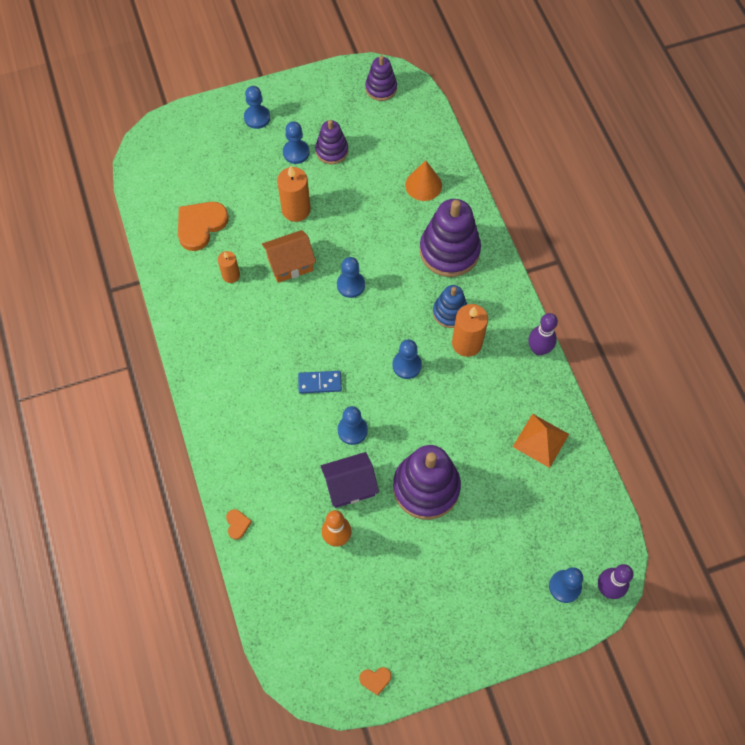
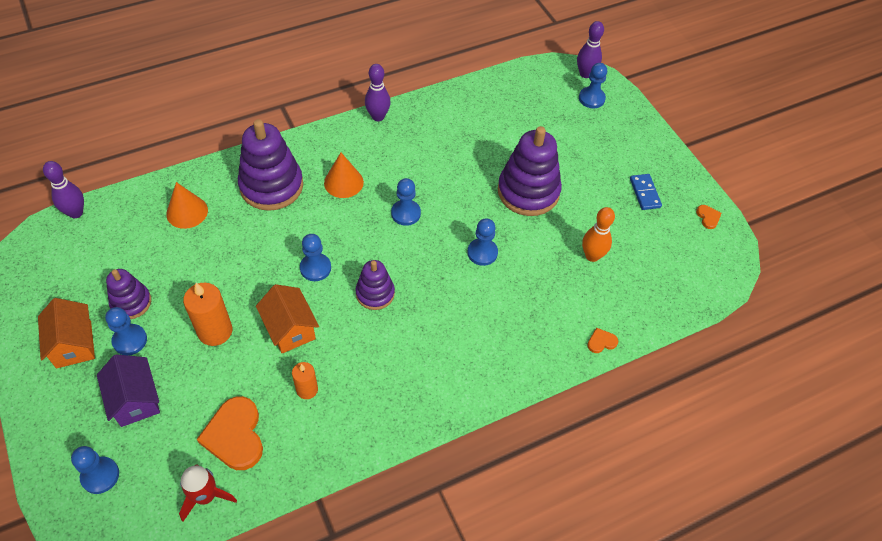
camera: 100 degrees left, 10 degrees down
orange heart [178,202,229,251] -> orange heart turned 45 degrees clockwise [197,396,263,470]
blue pawn [244,86,270,129] -> blue pawn moved to [71,446,119,494]
blue domino [298,371,342,394] -> blue domino moved to [630,174,662,210]
purple house [321,452,379,508] -> purple house moved to [97,354,160,427]
purple stacking toy [365,55,397,101] -> purple stacking toy moved to [355,260,395,310]
blue stacking toy [433,285,467,328] -> orange cone [324,153,364,198]
orange candle [452,304,488,357] -> none
orange pyramid [513,414,569,468] -> none
none -> orange house [38,298,95,368]
none -> purple bowling pin [43,161,84,218]
none -> red rocket [179,464,237,521]

